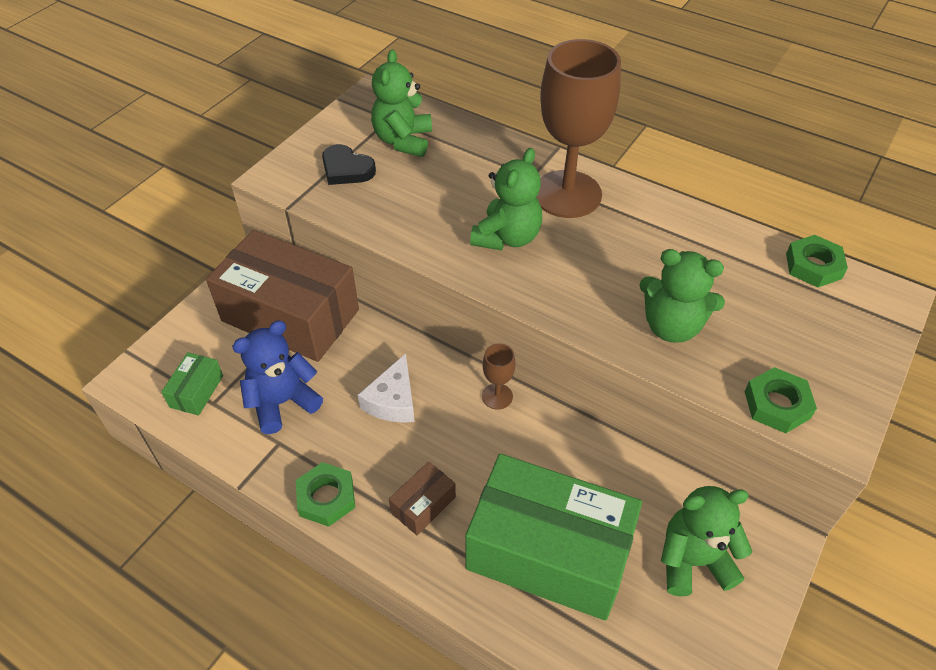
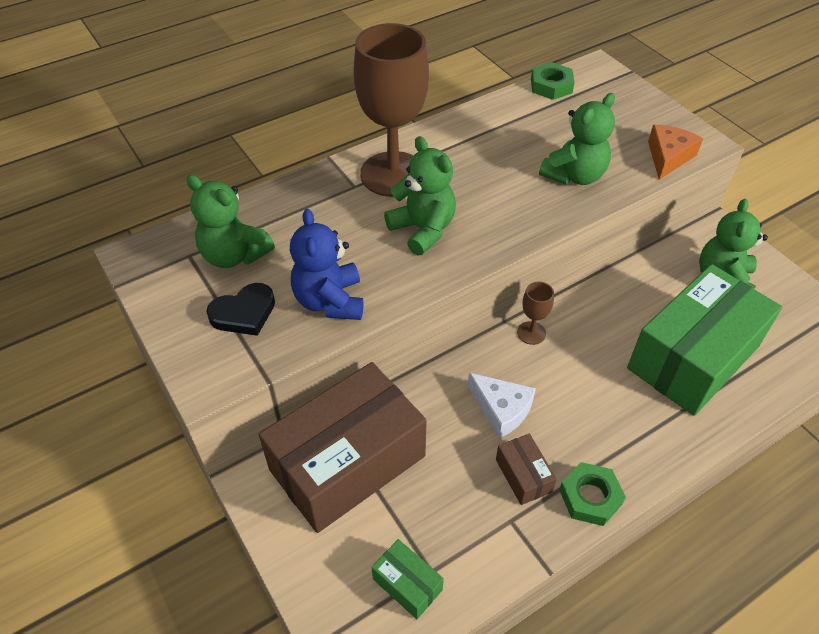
camera: 65 degrees left, 0 degrees up
blue teddy bear [232,321,323,434] -> blue teddy bear moved to [290,209,364,320]
brown box [389,462,456,535] -> brown box moved to [496,434,557,505]
green nut [744,367,817,433] -> orange cheese [648,125,703,180]

